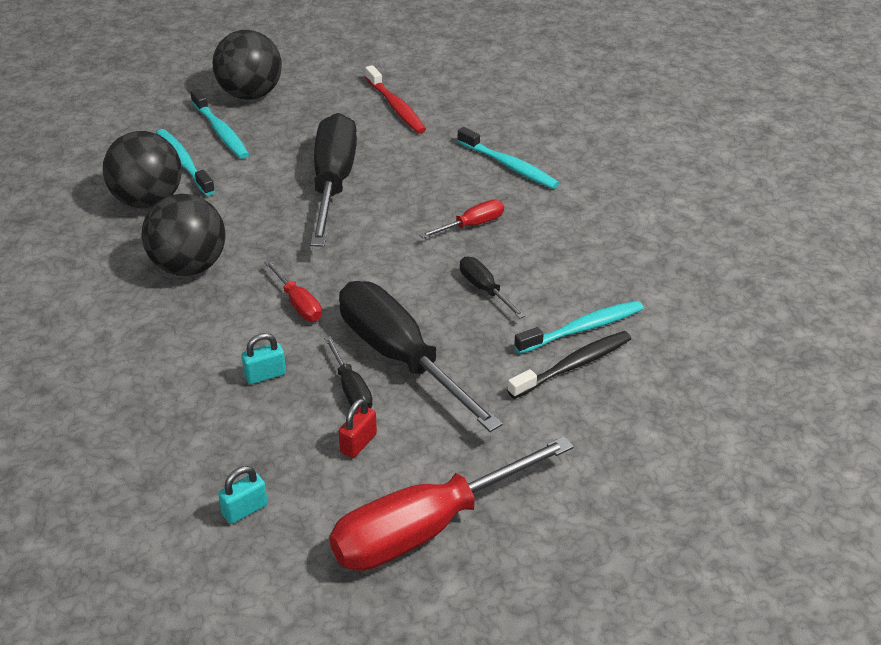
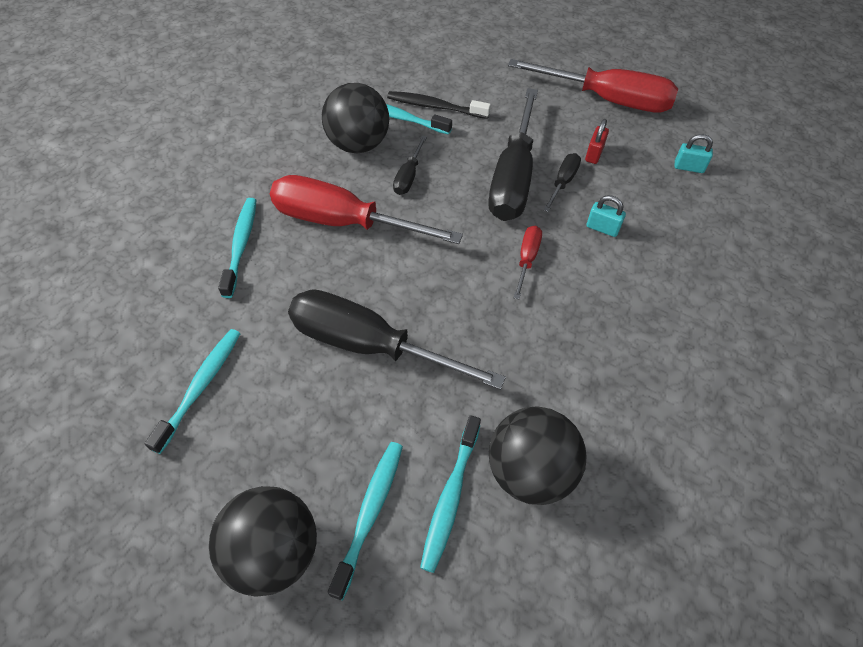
camera: 130 degrees left, 15 degrees up
black ball [142,194,226,276] -> black ball moved to [322,83,389,153]
black screwdriver [310,113,357,247] -> black screwdriver turned 60 degrees clockwise [288,289,506,390]
red padlock [339,398,377,458] -> red padlock turned 60 degrees counterclockwise [585,119,609,164]
red toothbrush [365,65,426,133] -> turquoise toothbrush [145,329,241,454]
red screwdriver [420,200,504,238] -> red screwdriver [270,175,463,244], size x2.22

